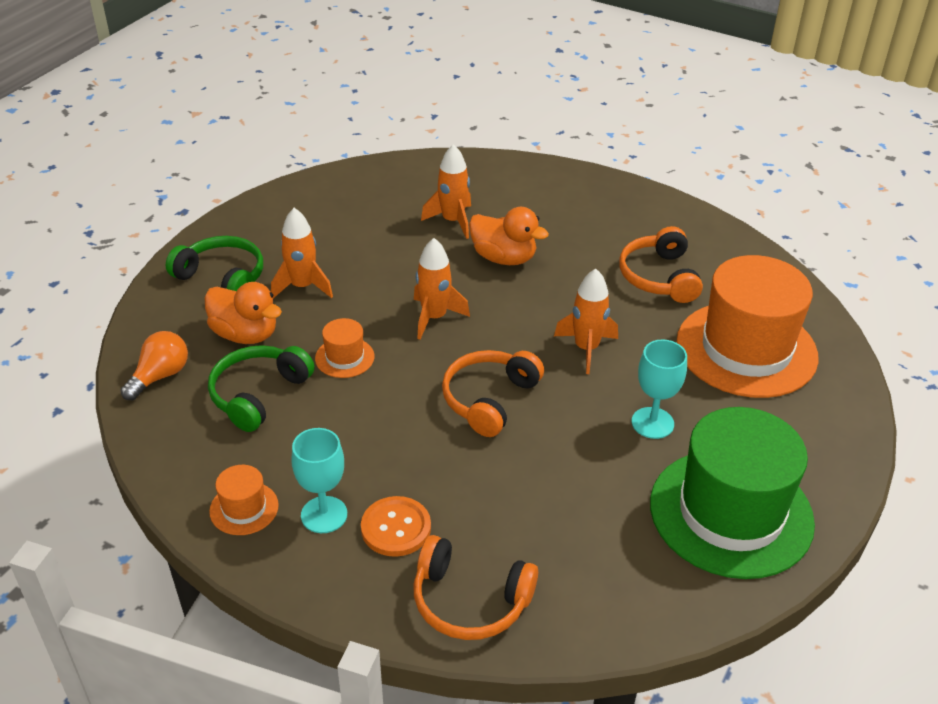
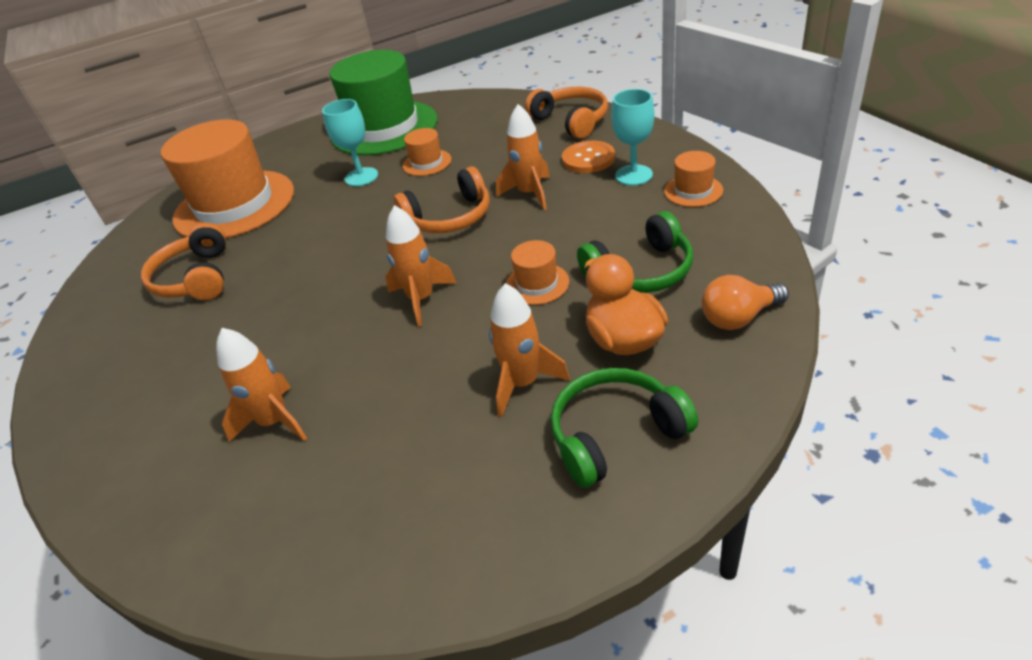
camera: 140 degrees left, 0 degrees up
green headphones [166,236,263,291] -> green headphones turned 90 degrees clockwise [551,368,698,488]
orange duck [469,207,549,265] -> none
orange rocket [554,269,618,374] -> orange rocket moved to [496,104,550,210]
orange headphones [619,226,703,303] -> orange headphones turned 135 degrees clockwise [141,223,226,300]
none -> orange hat [403,128,451,176]

